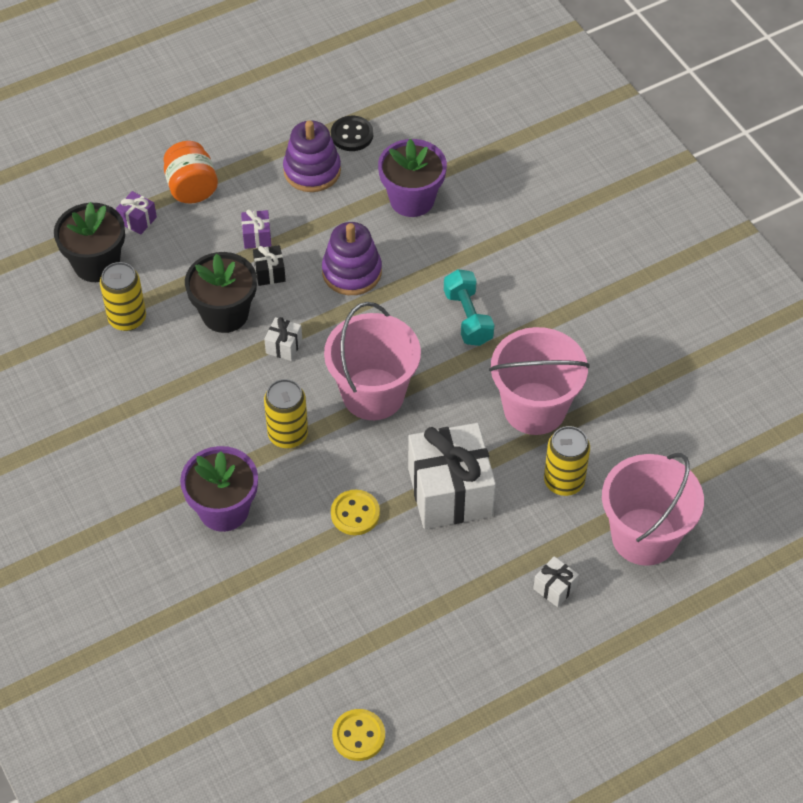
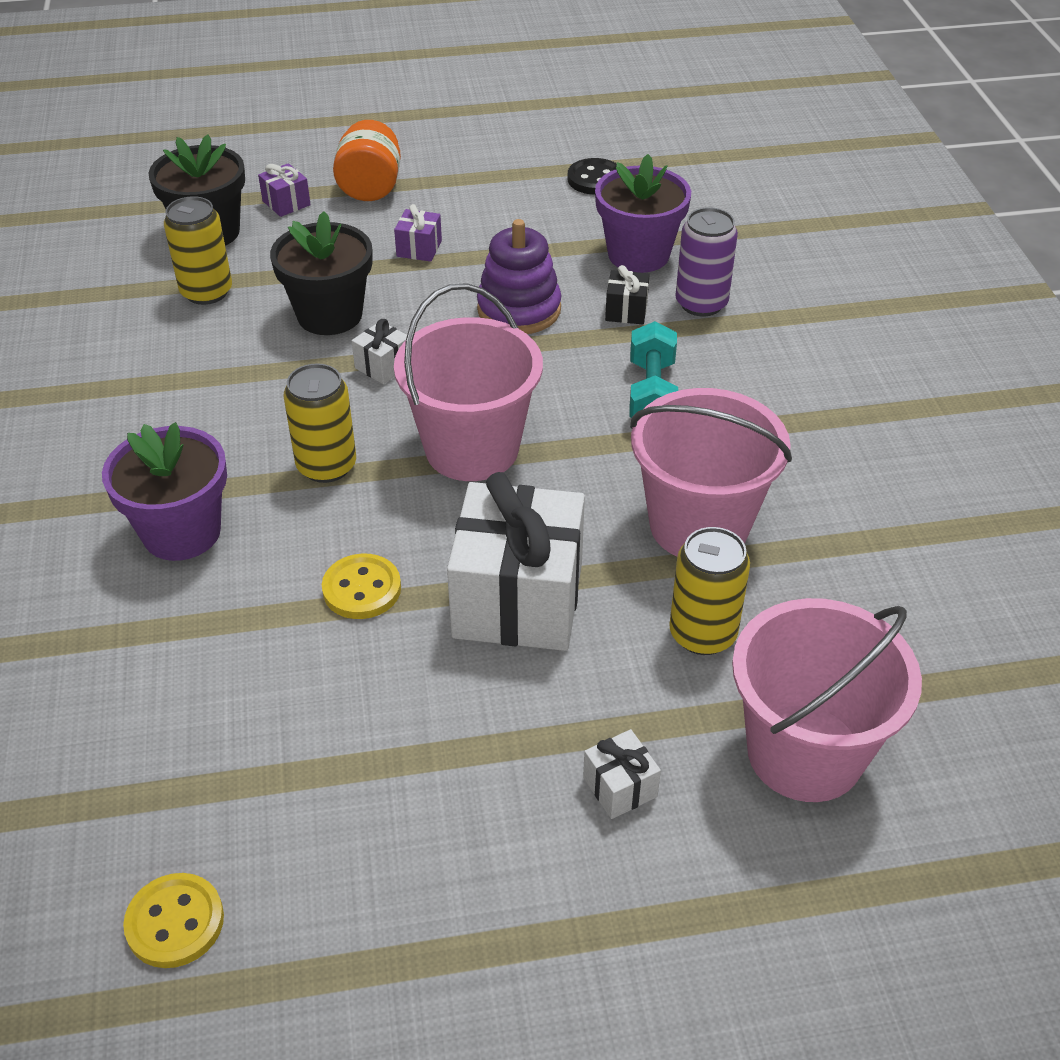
camera: 20 degrees right, 10 degrees down
black gift [253,245,286,286] -> black gift moved to [605,265,650,324]
purple stacking toy [283,120,341,192] -> none
none -> purple can [675,207,738,317]

